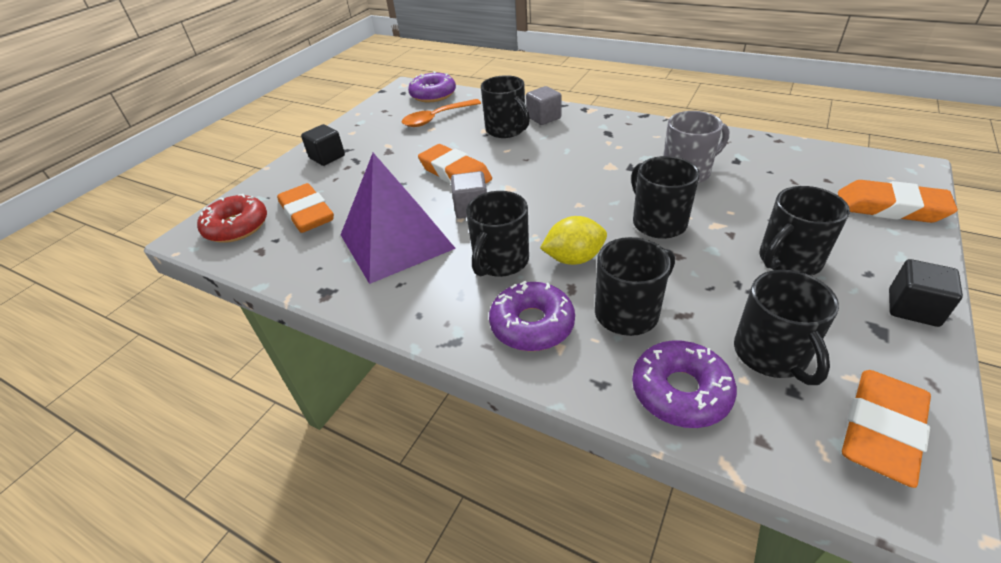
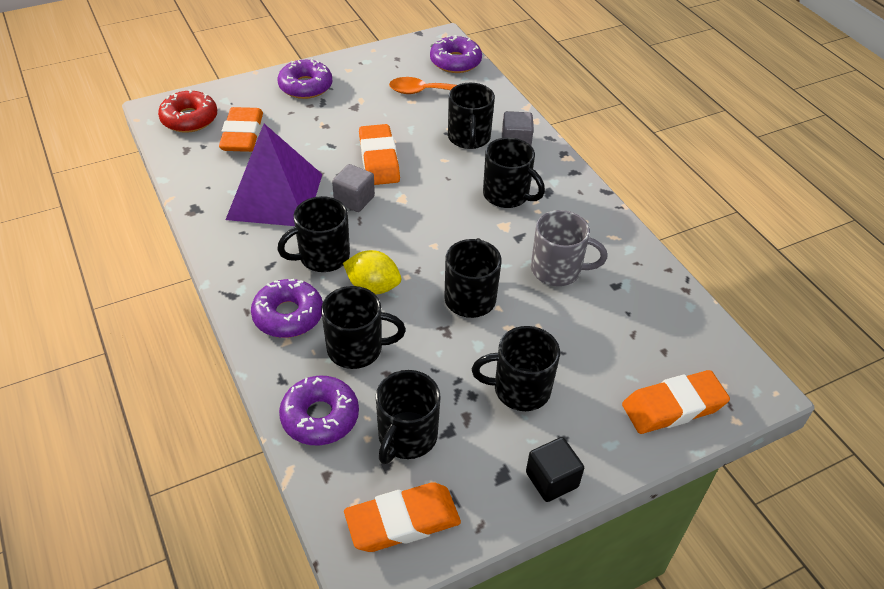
camera: 30 degrees right, 5 degrees up
black cube [301,124,345,166] -> purple donut [278,59,333,99]
orange eraser [838,180,958,223] -> orange eraser turned 75 degrees counterclockwise [622,370,730,434]
none -> black mug [483,137,545,208]

